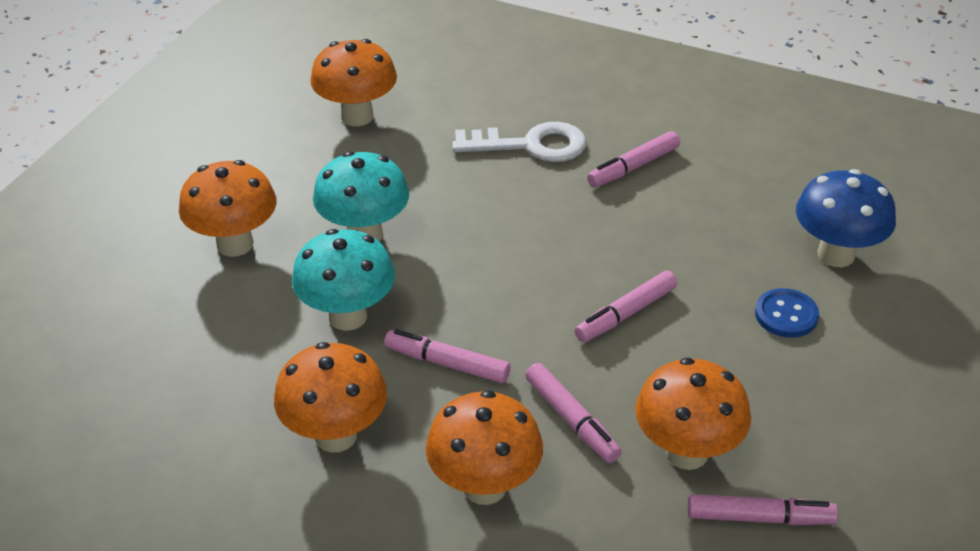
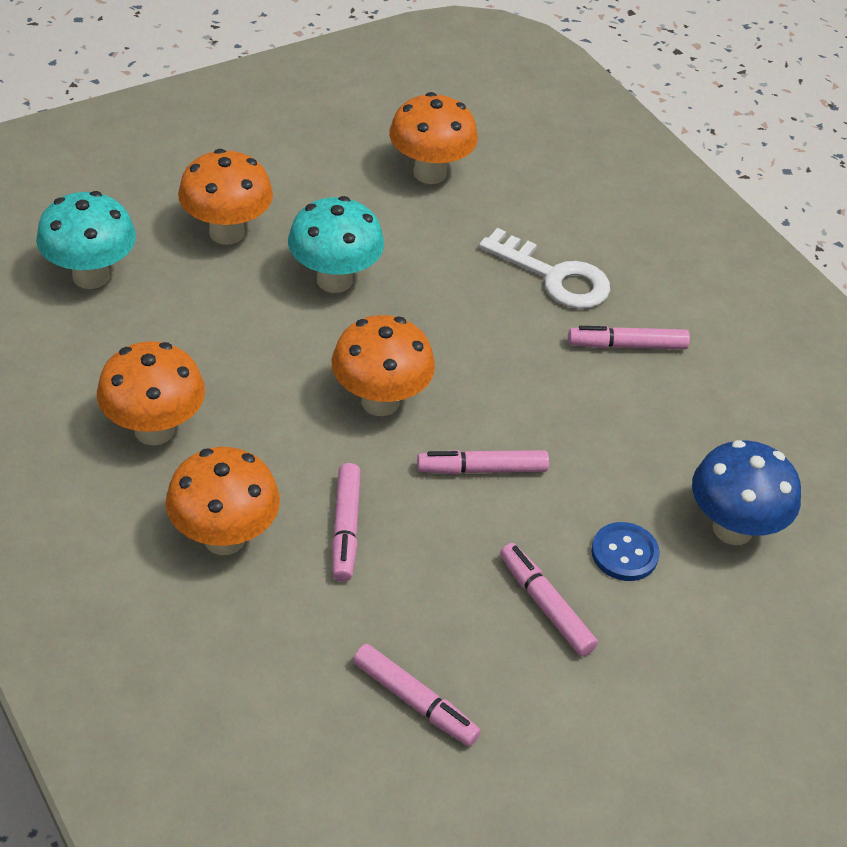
camera: 30 degrees right, 5 degrees up
turquoise mushroom [292,229,395,331] -> turquoise mushroom moved to [36,191,136,289]
pink marker [384,329,510,383] -> pink marker moved to [500,543,598,656]
orange mushroom [635,358,751,470] -> orange mushroom moved to [332,315,435,416]

